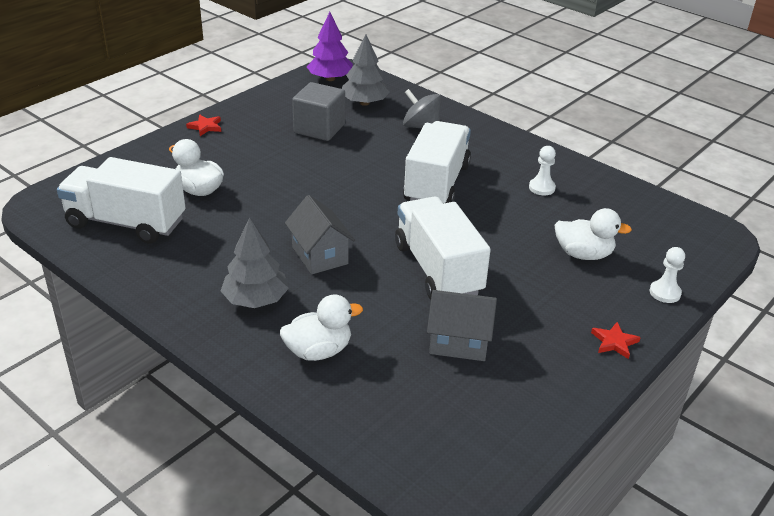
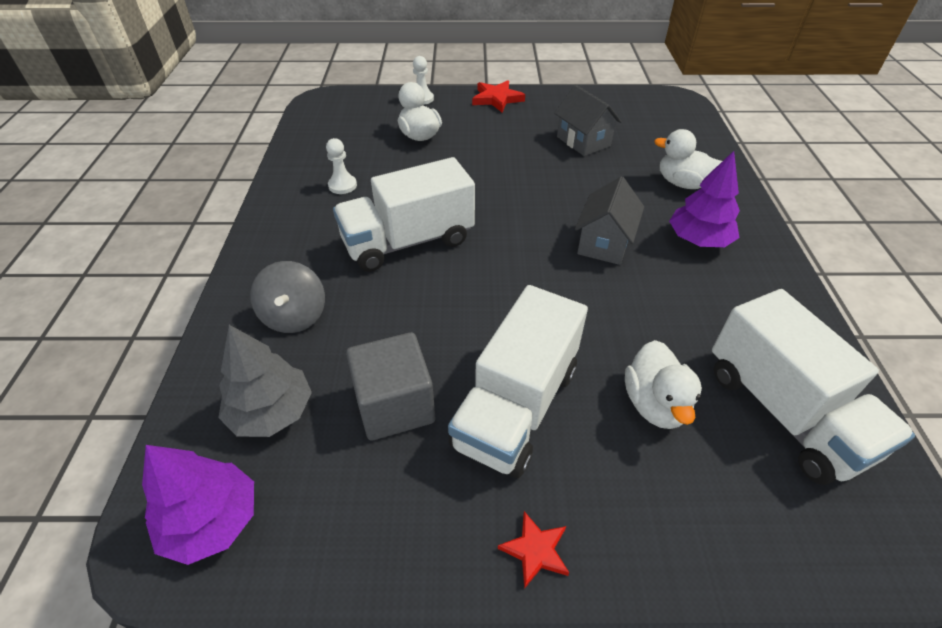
camera: 130 degrees left, 10 degrees up
grey tree [221,217,289,308] -> purple tree [669,151,740,247]
white truck [395,196,491,300] -> white truck moved to [448,285,588,478]
red star [591,322,641,359] -> red star [472,80,525,112], size x1.56

